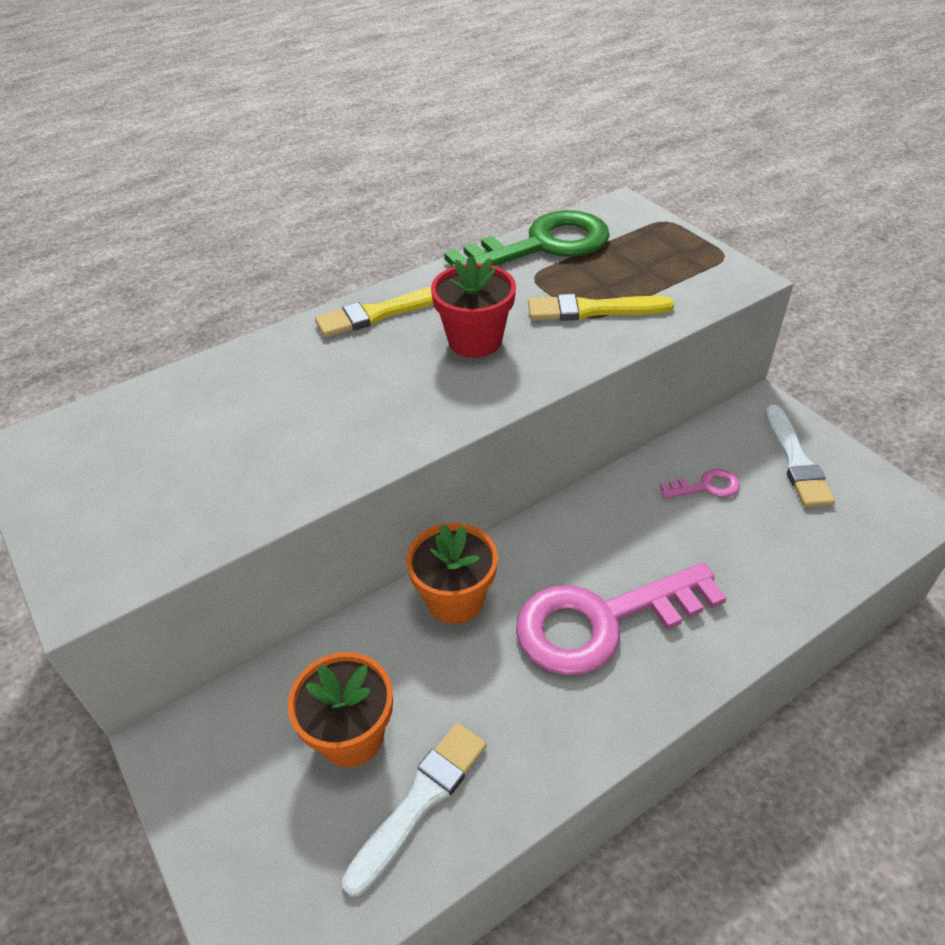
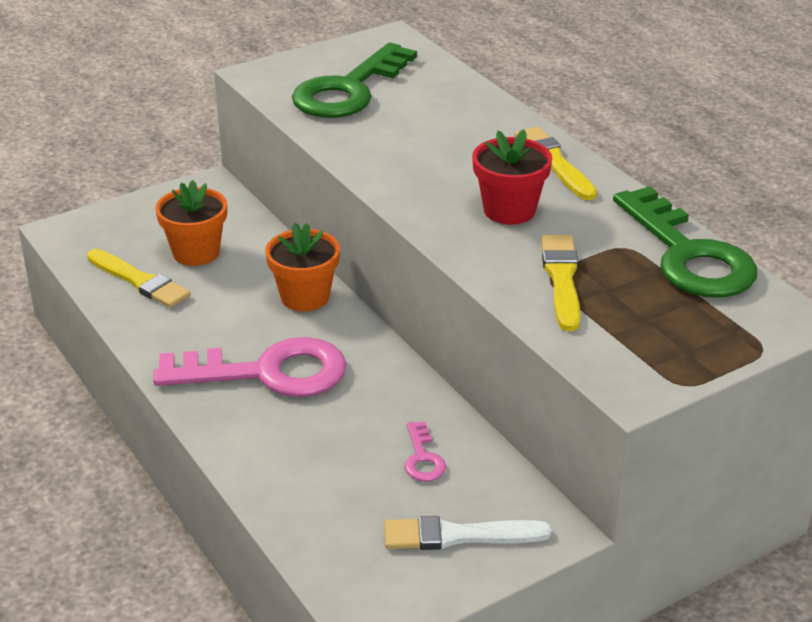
camera: 90 degrees right, 10 degrees down
white brush [342,723,487,896] -> yellow brush [87,249,191,308]
pink key [516,563,727,676] -> pink key turned 105 degrees clockwise [153,337,346,397]
none -> green key [292,42,417,118]

